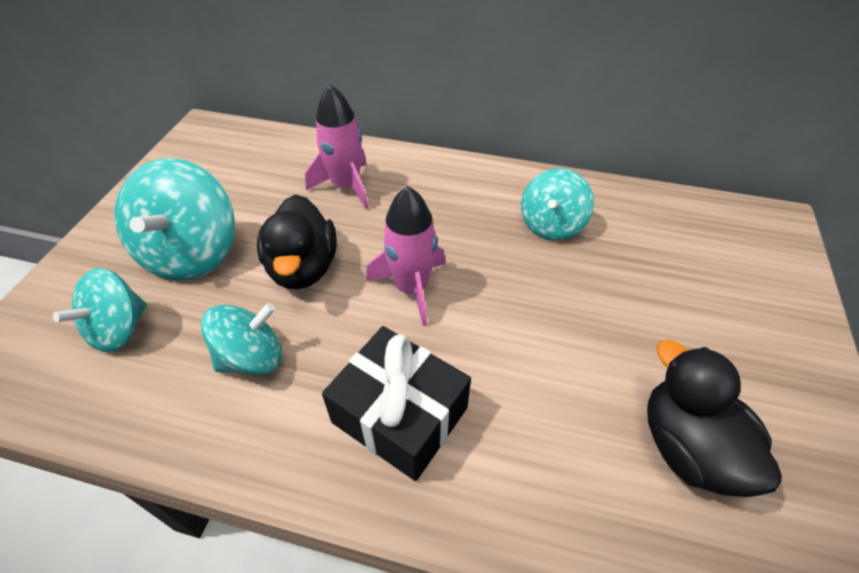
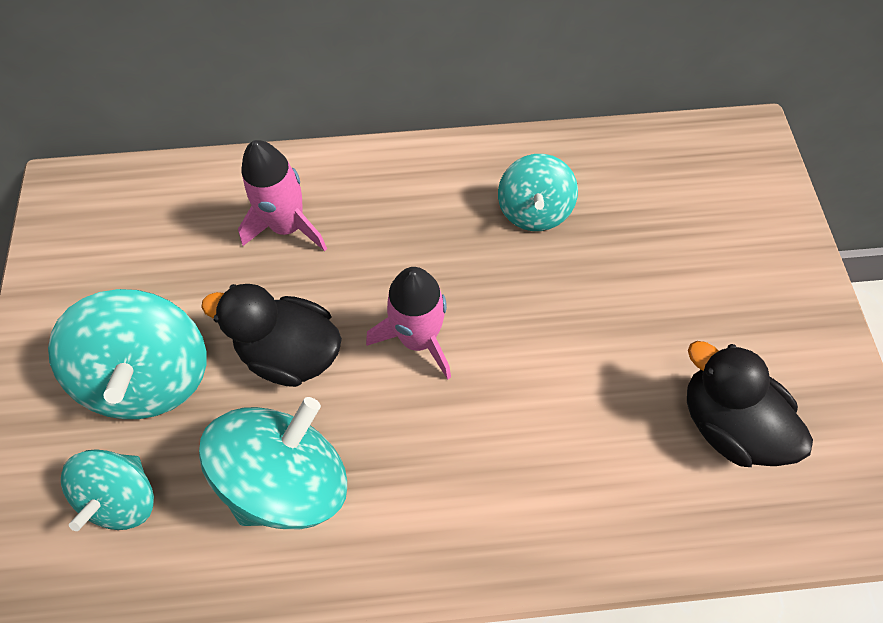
camera: 20 degrees left, 15 degrees up
turquoise spinning top [201,303,282,374] -> turquoise spinning top [199,397,347,529], size x1.58
black duck [257,194,337,289] -> black duck turned 135 degrees clockwise [201,284,342,387]
black gift [322,326,471,481] -> none

